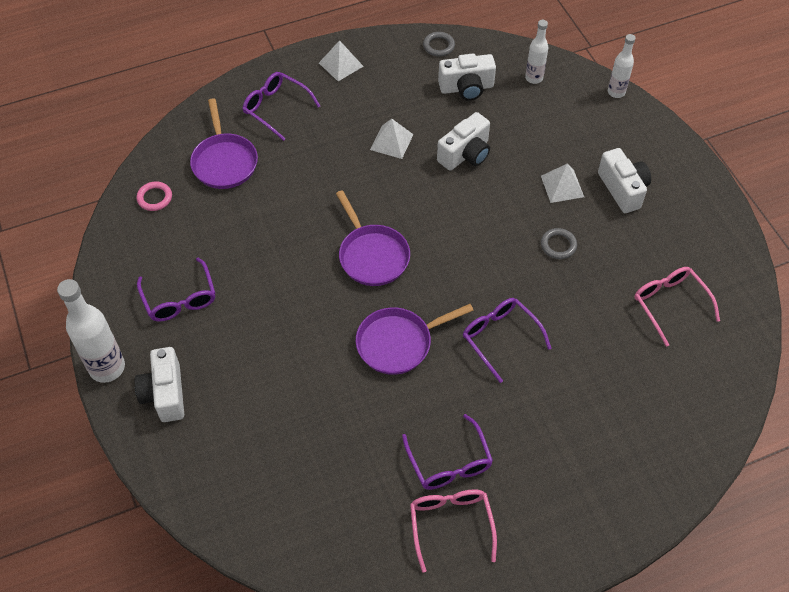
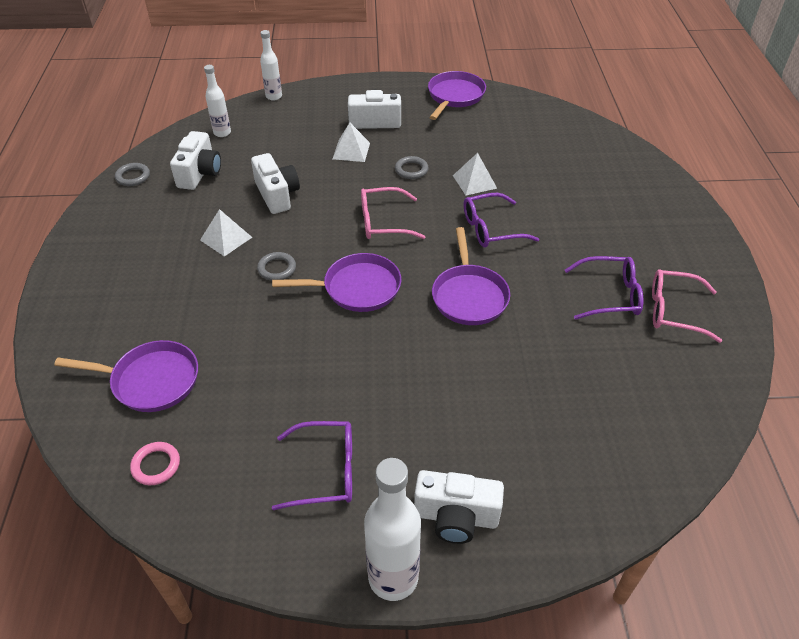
camera: 70 degrees left, 10 degrees down
purple glasses [243,72,320,141] -> none
white pyramid [319,40,364,81] -> white pyramid moved to [453,153,497,195]
pink glasses [634,267,720,347] -> pink glasses moved to [361,187,425,239]
none -> grey ring [257,252,296,281]
none -> purple pan [428,71,486,120]

